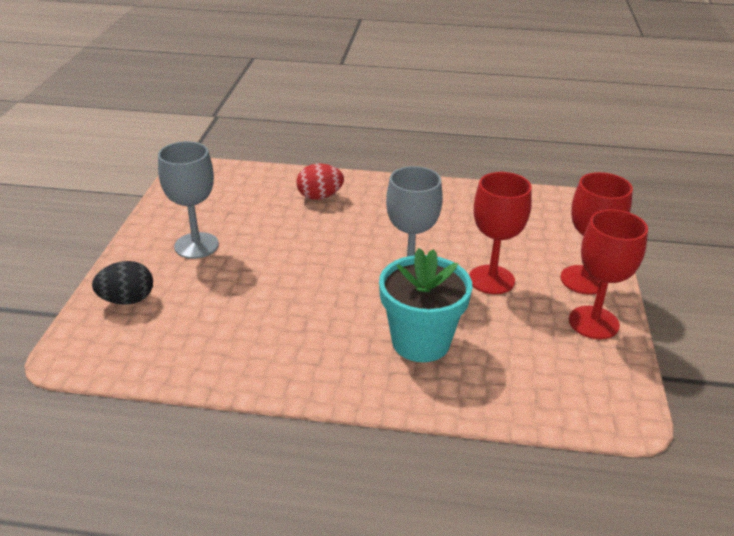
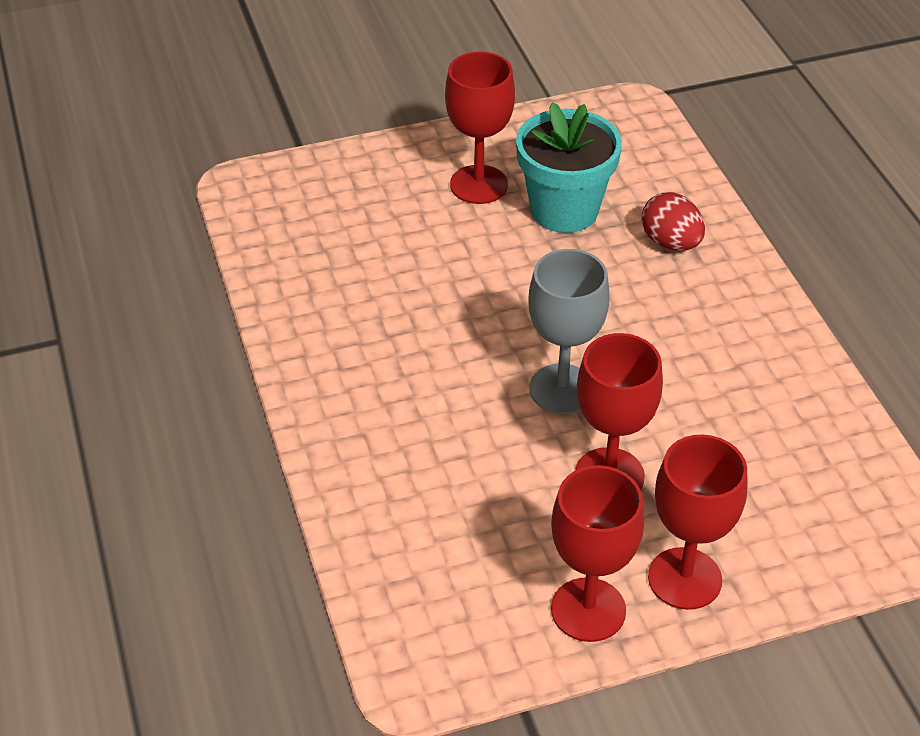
camera: 65 degrees right, 10 degrees up
black egg [92,261,153,305] -> none
grey goblet [158,141,219,259] -> red goblet [445,52,515,204]
turquoise flower pot [379,248,472,362] -> turquoise flower pot moved to [516,102,622,233]

